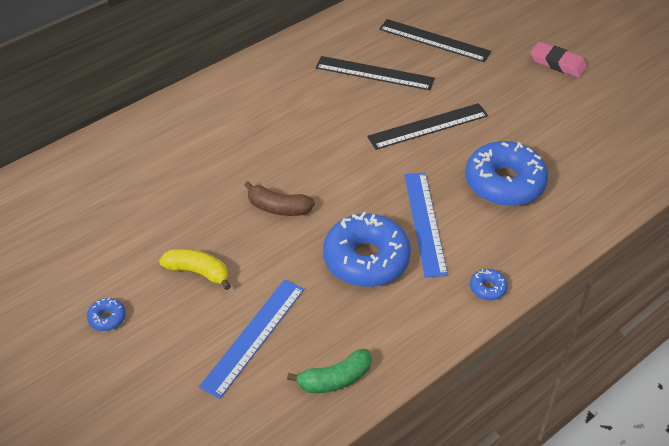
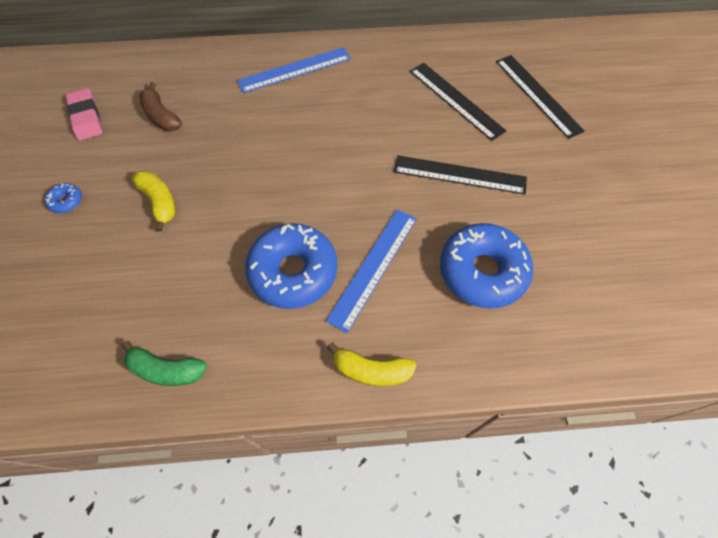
camera: 35 degrees right, 15 degrees up
blue ruler [199,279,304,399] -> blue ruler moved to [237,47,351,93]
brown banana [244,181,315,216] -> brown banana moved to [139,82,182,131]
blue donut [470,269,508,300] -> yellow banana [327,342,416,386]
pink eraser [530,42,588,78] -> pink eraser moved to [66,88,102,141]

